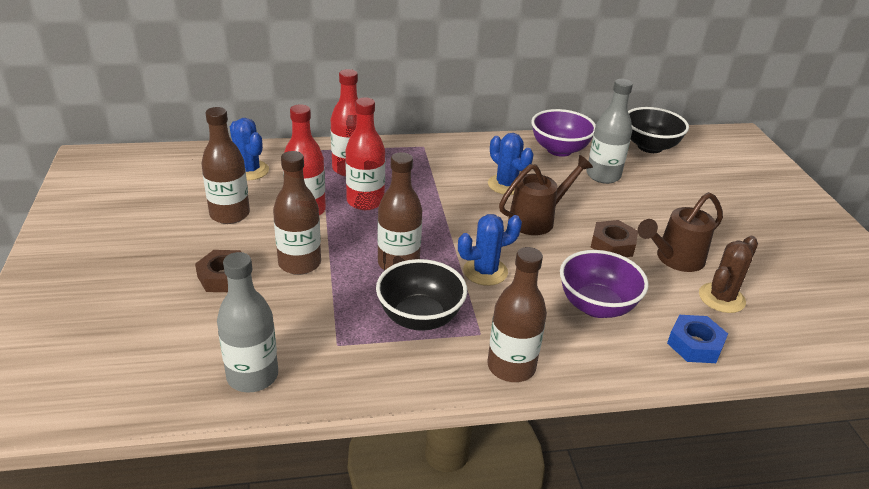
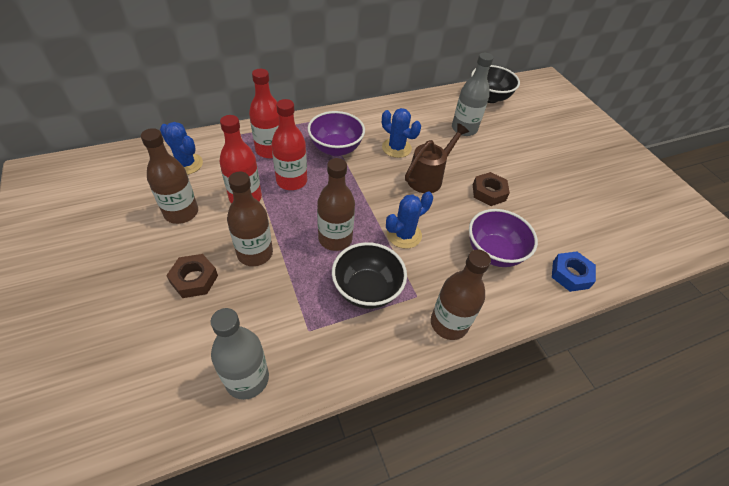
camera: 15 degrees left, 15 degrees up
purple bowl [531,109,596,157] -> purple bowl moved to [308,111,365,156]
brown watering can [638,192,723,272] -> none
brown cactus [699,236,758,313] -> none

